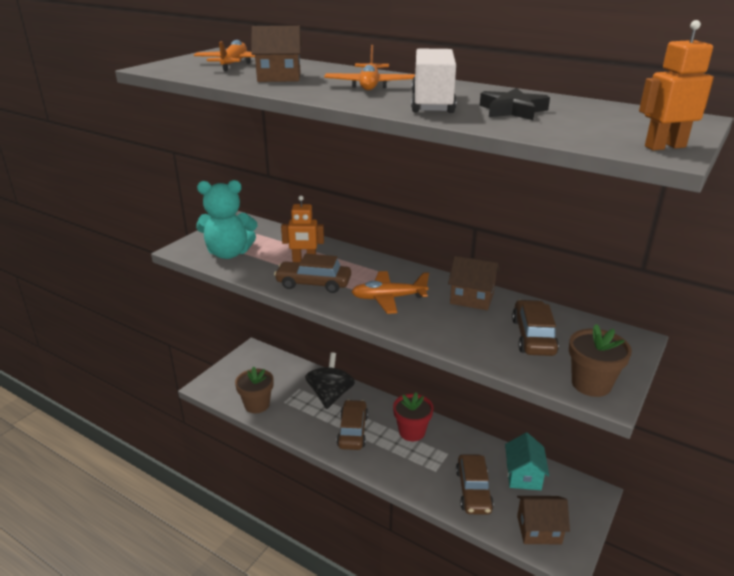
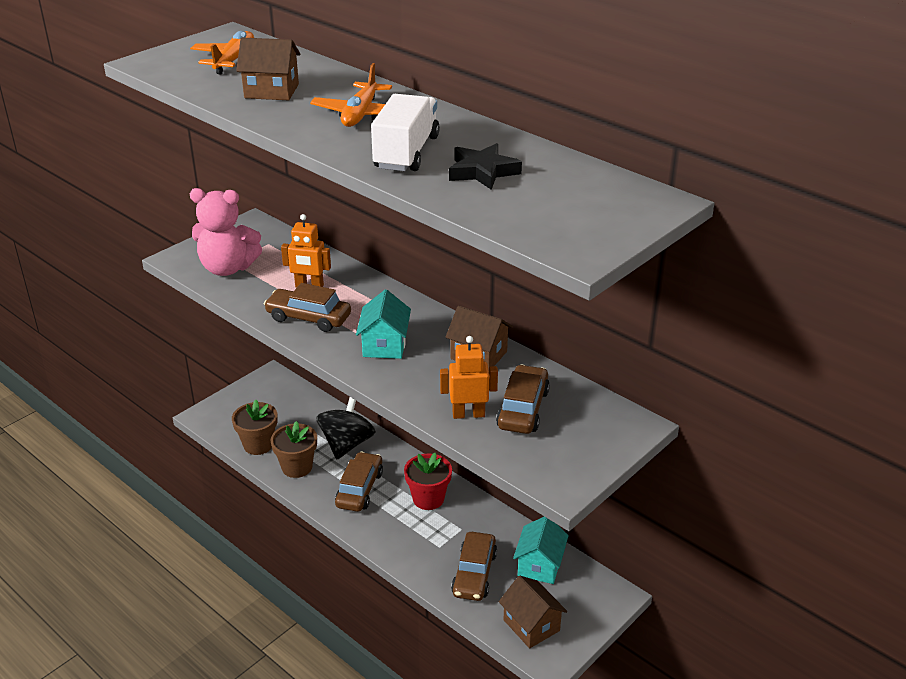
camera: 10 degrees right, 5 degrees up
turquoise teddy bear [196,180,257,259] -> pink teddy bear [190,188,262,276]
orange plane [352,271,429,314] -> turquoise house [356,289,411,359]
brown house [517,496,570,544] -> brown house turned 45 degrees clockwise [499,575,567,648]
brown flower pot [569,324,632,397] -> brown flower pot moved to [270,421,317,478]
orange robot [639,20,714,151] -> orange robot moved to [440,336,498,419]

